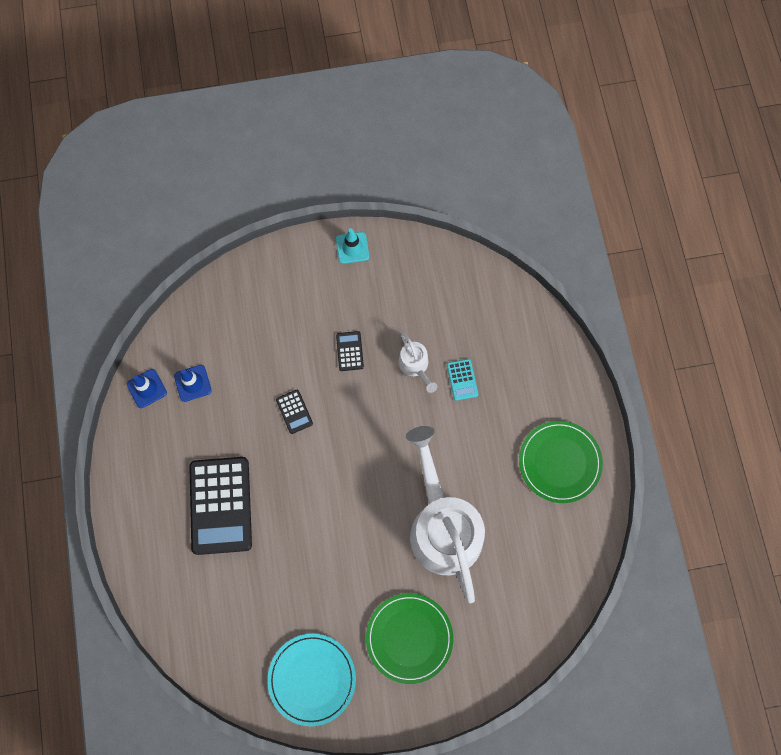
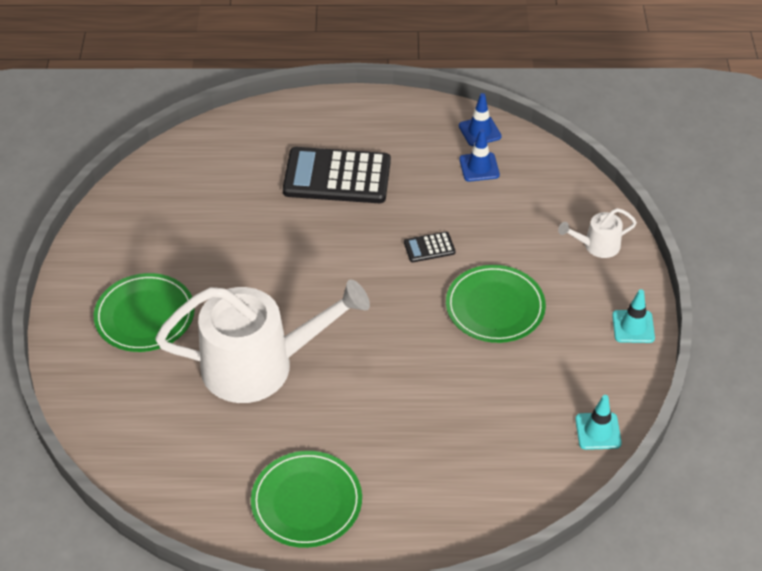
camera: 100 degrees right, 25 degrees down
turquoise plate [267,634,356,726] -> none
black calculator [336,331,364,371] -> green plate [446,265,546,343]
white watering can [398,332,438,393] -> white watering can moved to [558,208,637,258]
turquoise calculator [447,359,478,401] -> none
none -> turquoise traffic cone [575,395,622,450]

